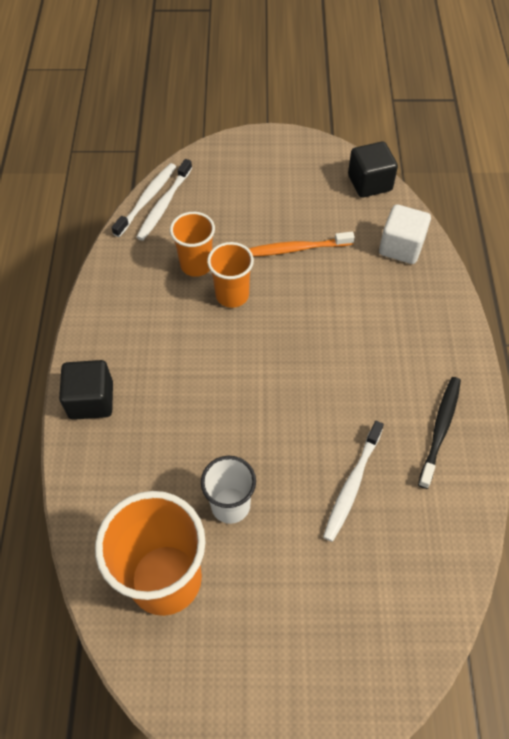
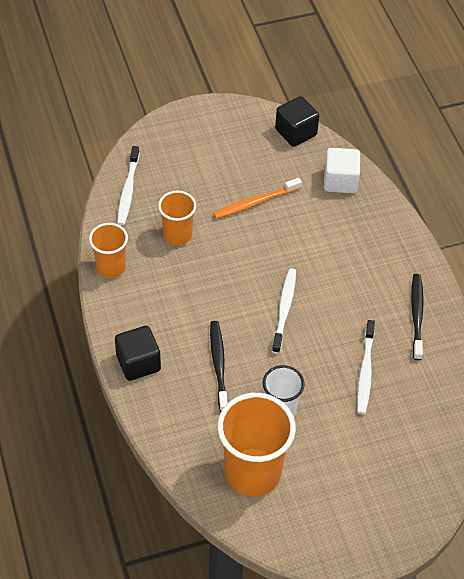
camera: 20 degrees left, 5 degrees down
white toothbrush [112,163,176,237] -> white toothbrush moved to [272,268,296,354]
orange cup [207,242,254,308] -> orange cup moved to [89,223,128,278]
none -> black toothbrush [210,321,228,412]

